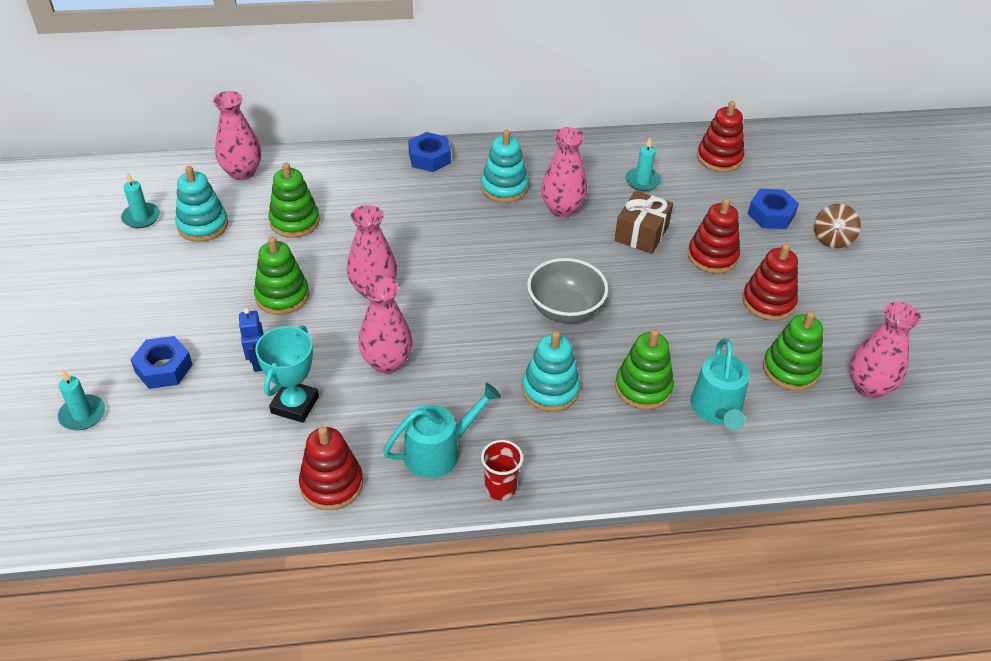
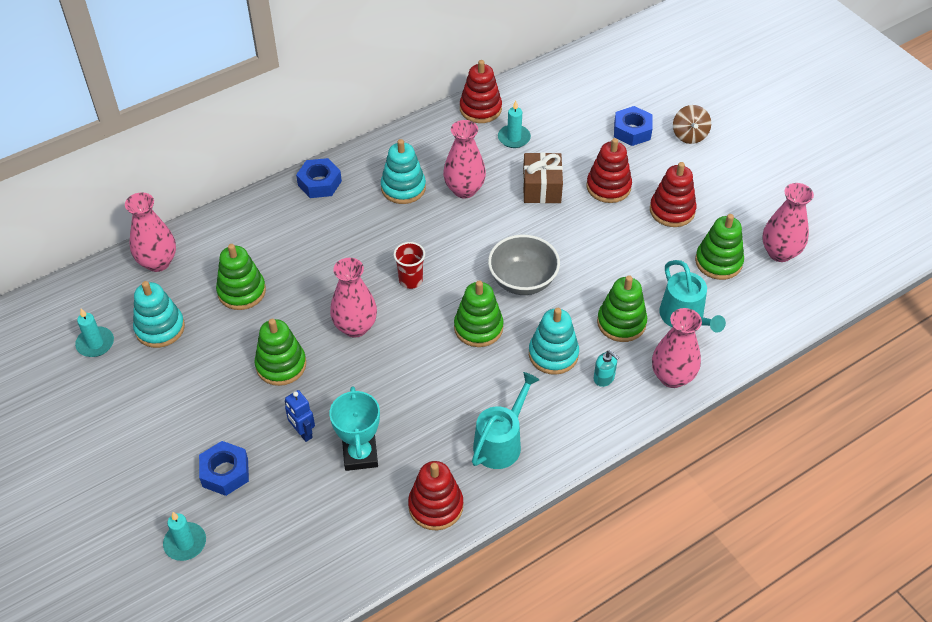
camera: 25 degrees left, 5 degrees up
pink vase [359,276,413,374] -> pink vase moved to [652,308,702,388]
red cup [481,440,523,500] -> red cup moved to [393,242,425,289]
red stacking toy [697,101,744,172] -> red stacking toy moved to [460,60,502,123]
none -> green stacking toy [454,280,504,347]
none -> turquoise soap dispenser [594,350,619,387]

